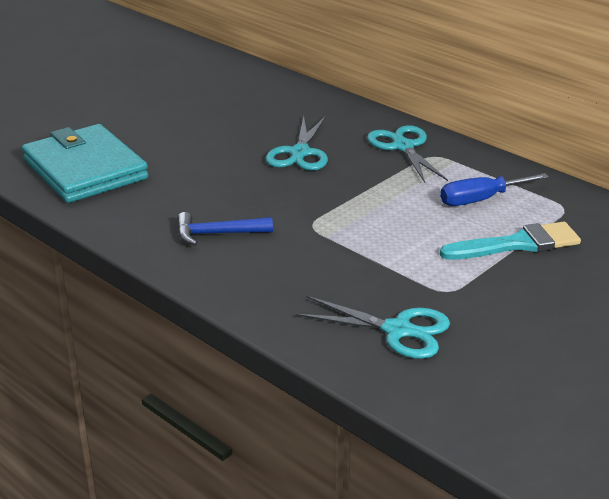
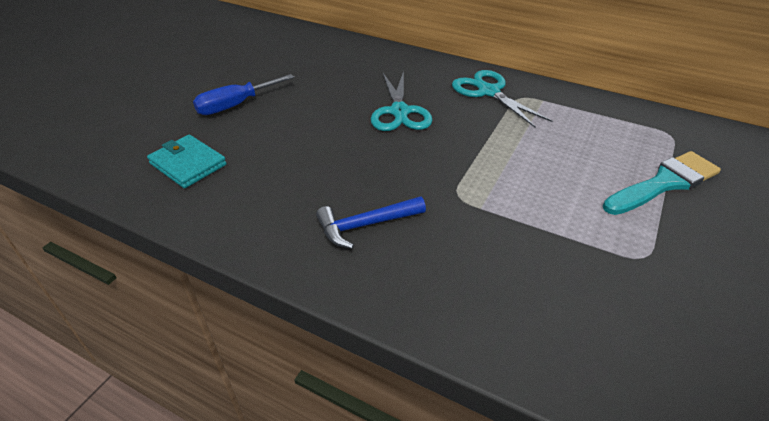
camera: 15 degrees left, 10 degrees up
turquoise wallet [22,124,148,203] -> turquoise wallet [147,135,227,188], size x0.53
turquoise scissors [296,296,450,359] -> none
blue screwdriver [440,173,549,206] -> blue screwdriver moved to [193,74,294,115]

